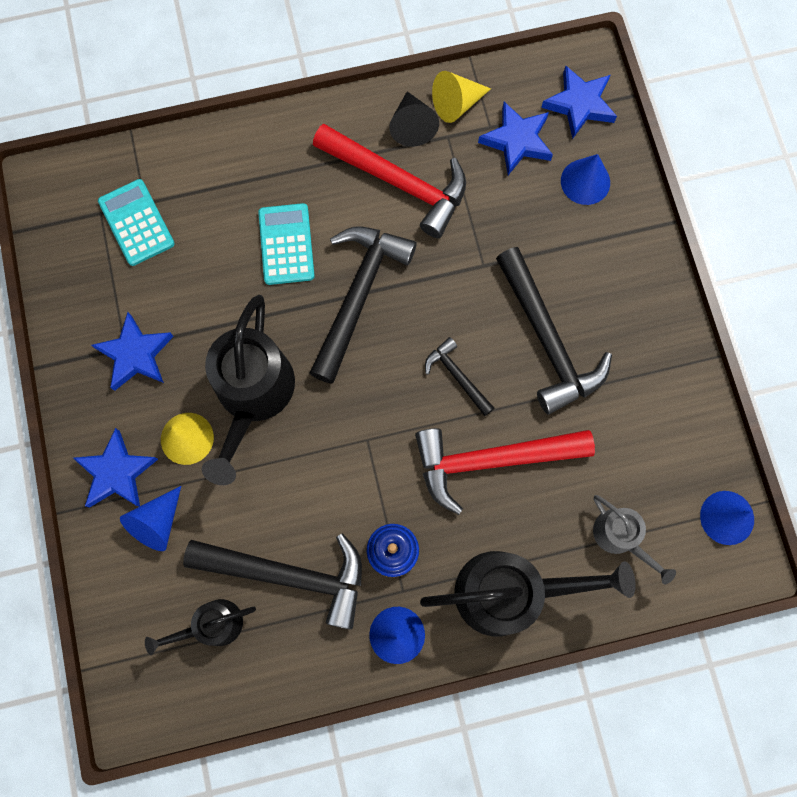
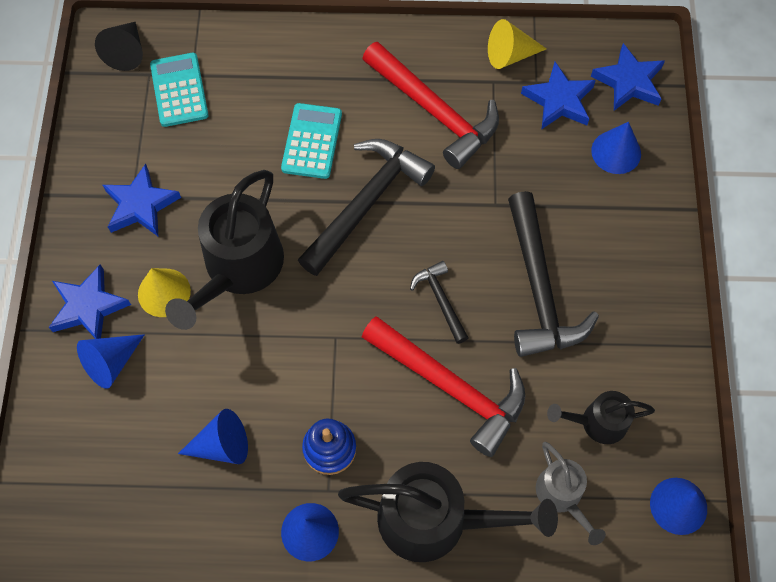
camera: 15 degrees right, 10 degrees down
black watering can [145,599,256,655] -> black watering can moved to [547,391,655,444]
black hammer [183,533,362,629] -> blue cone [178,409,248,464]
black cone [389,91,439,147] -> black cone moved to [95,22,143,71]
red hammer [415,428,595,515] -> red hammer turned 150 degrees counterclockwise [362,316,525,457]

